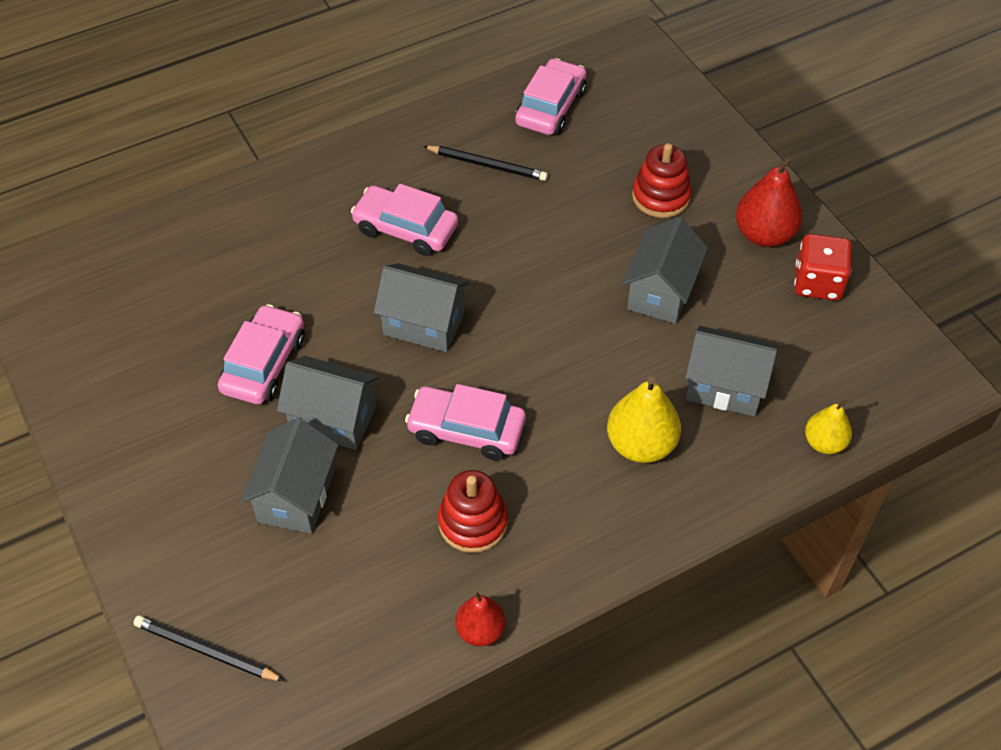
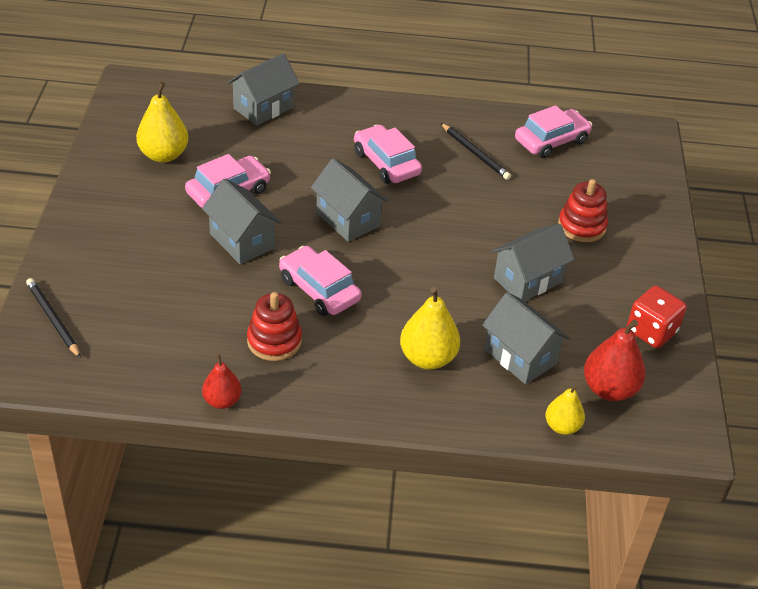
camera: 30 degrees right, 10 degrees down
grey house [241,418,338,534] -> grey house moved to [227,53,299,126]
red pear [736,155,803,247] -> red pear moved to [584,319,646,401]
none -> yellow pear [136,82,189,163]

